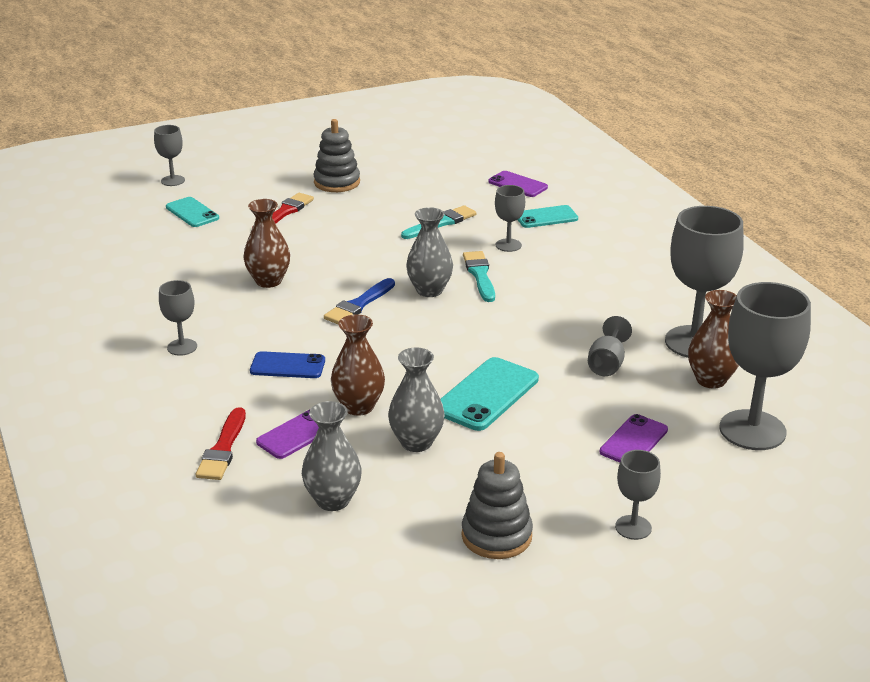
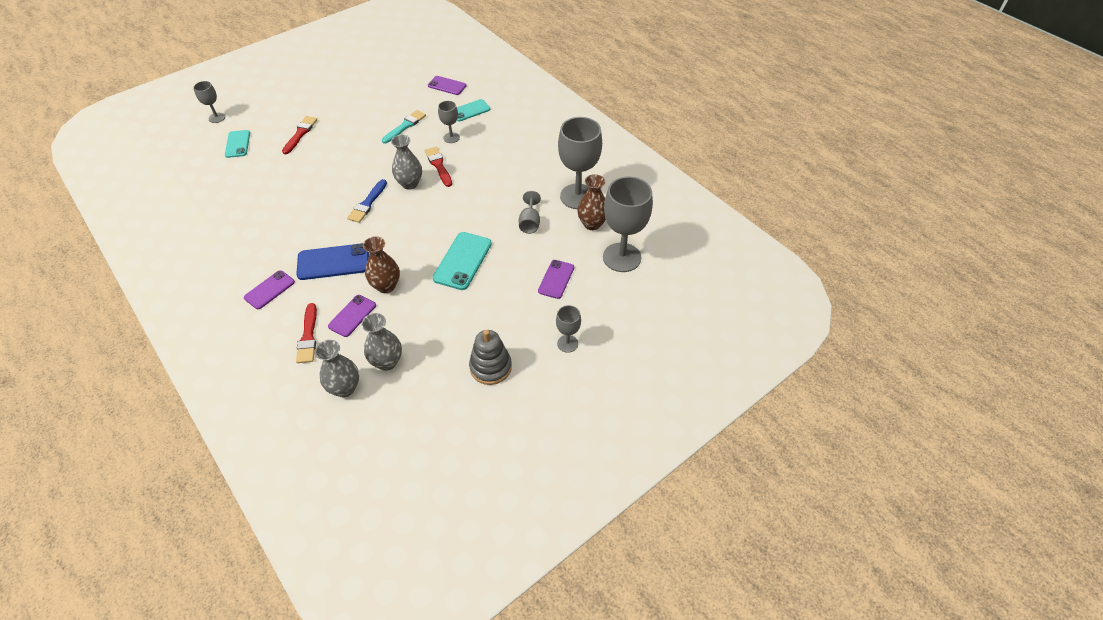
camera: 15 degrees left, 20 degrees up
grey goblet [159,280,197,356] -> none
turquoise phone [166,197,219,227] -> turquoise phone turned 45 degrees clockwise [225,130,250,158]
brown vase [244,199,290,288] -> none
blue phone [250,351,325,378] -> blue phone [296,243,369,280], size x1.55
grey stacking toy [314,119,360,192] -> none
grey vase [388,348,445,452] -> grey vase moved to [315,340,359,397]
turquoise brush [463,251,495,302] -> red brush [425,147,452,187]
none -> purple phone [244,270,295,309]

